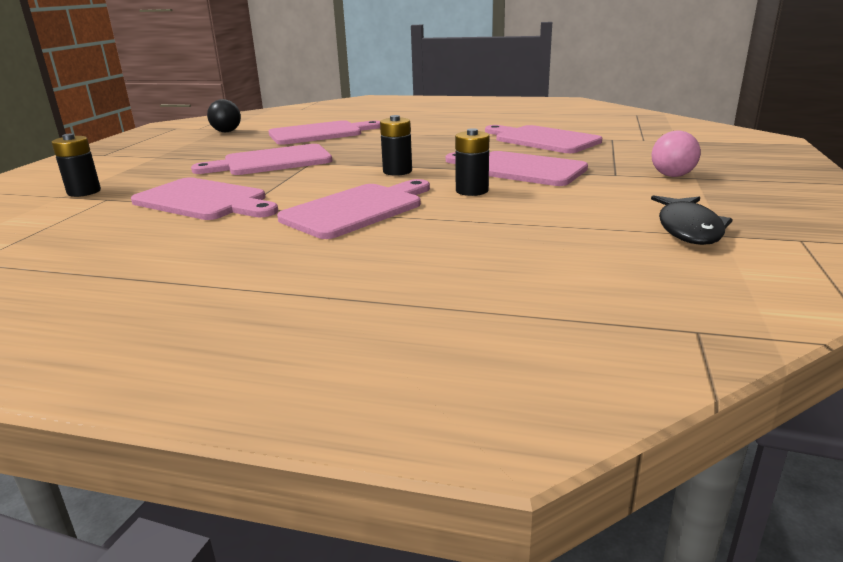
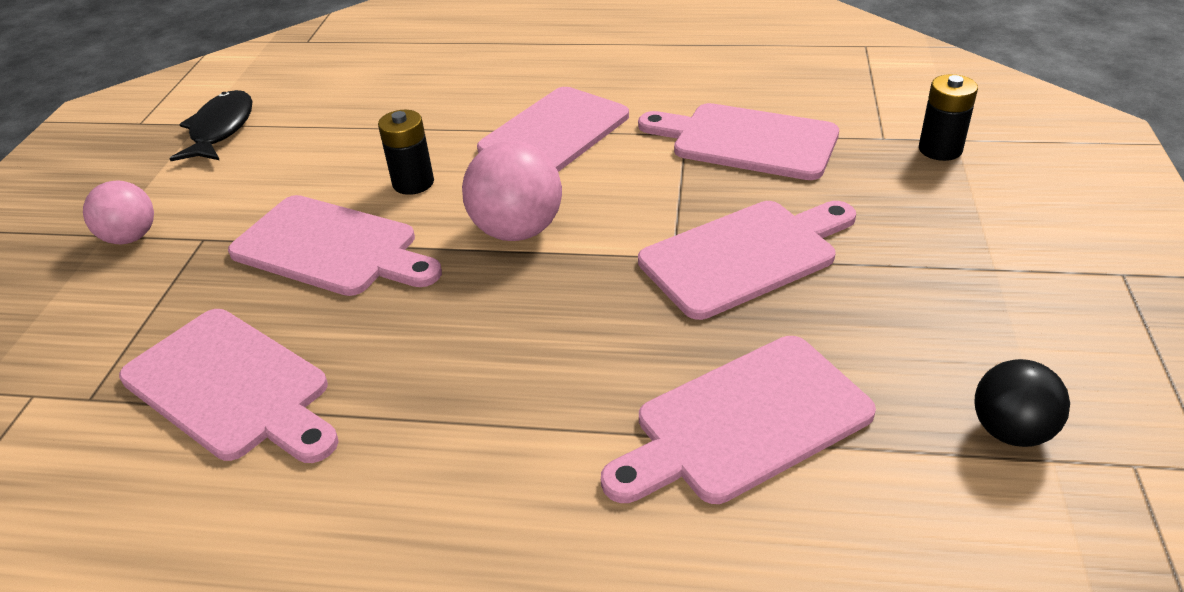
camera: 175 degrees right, 15 degrees up
black battery [380,115,412,176] -> pink ball [462,141,562,241]

